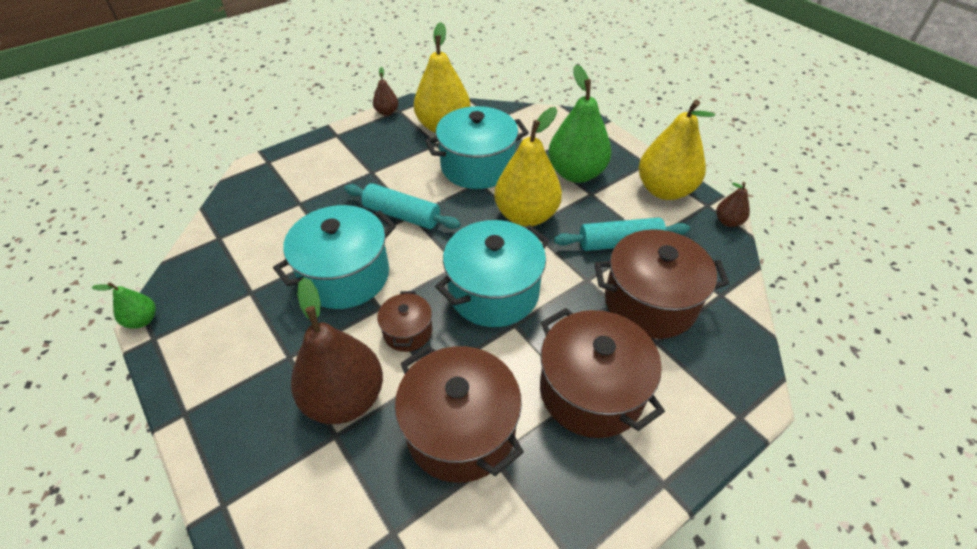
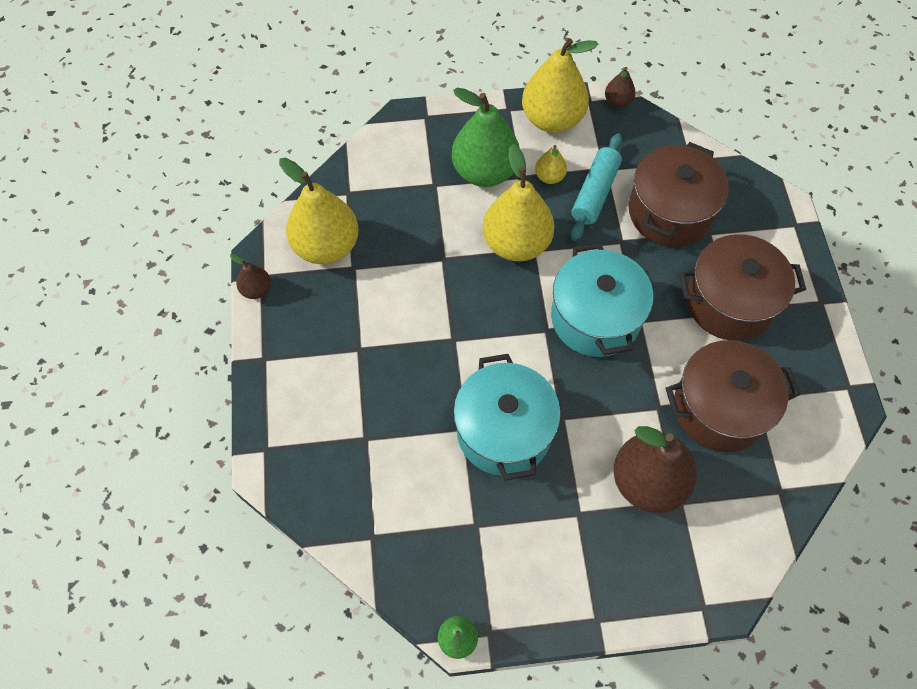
camera: 60 degrees left, 15 degrees up
turquoise rolling pin [344,183,461,229] -> none
brown pot [377,291,432,352] -> none
turquoise pot [425,106,529,189] -> none
none -> yellow pear [535,145,567,184]

